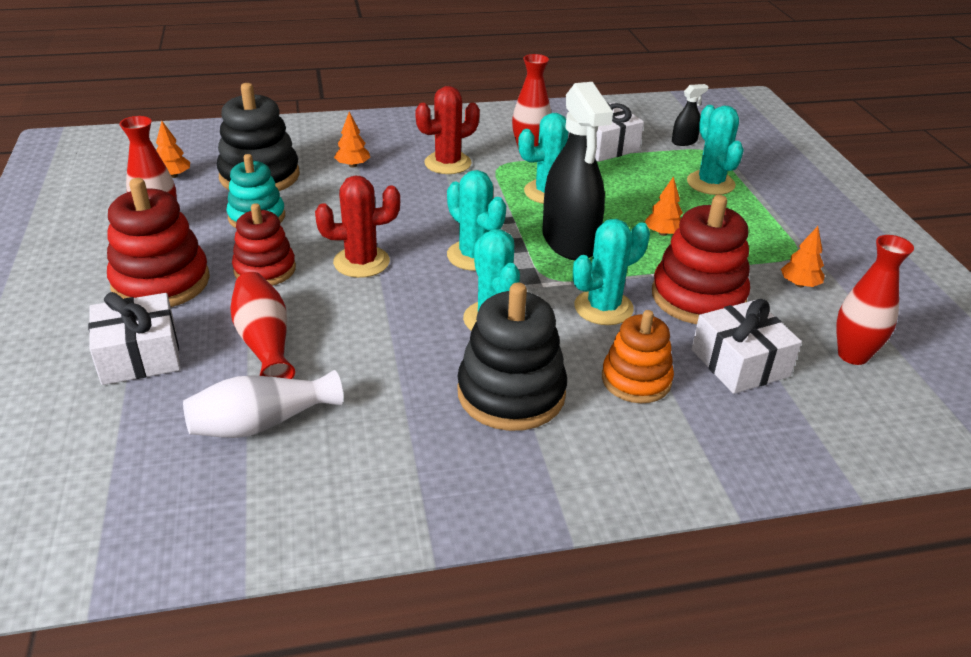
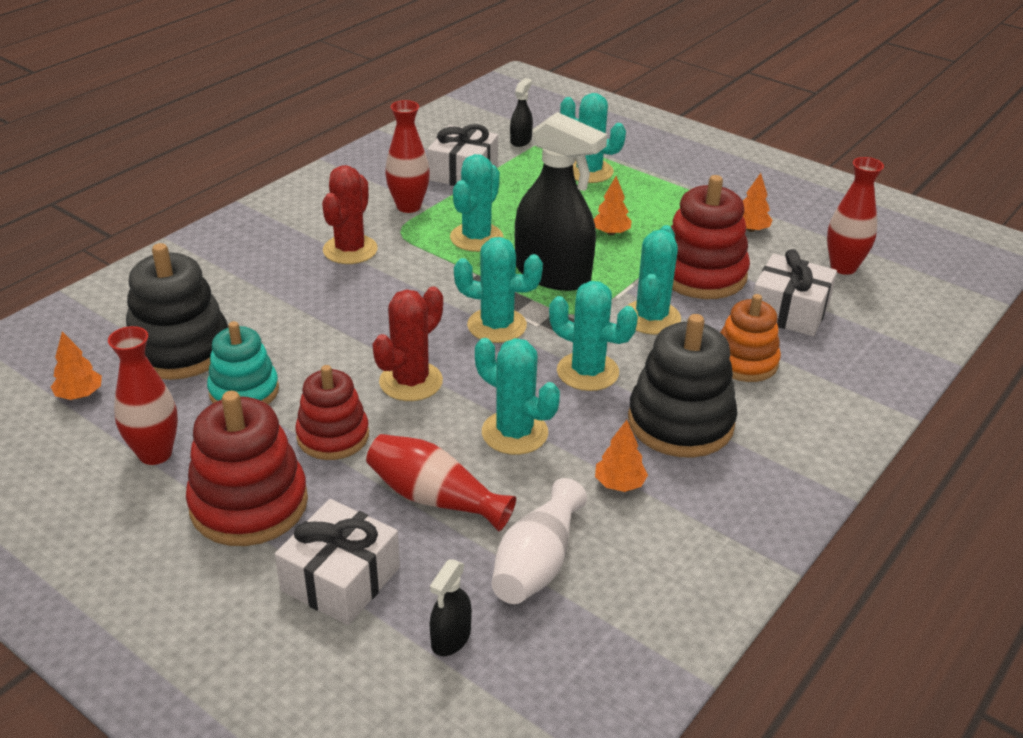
camera: 40 degrees left, 0 degrees up
orange tree [334,112,370,168] -> orange tree moved to [595,420,648,492]
none -> black spray bottle [430,559,472,656]
none -> turquoise cactus [475,338,560,455]

